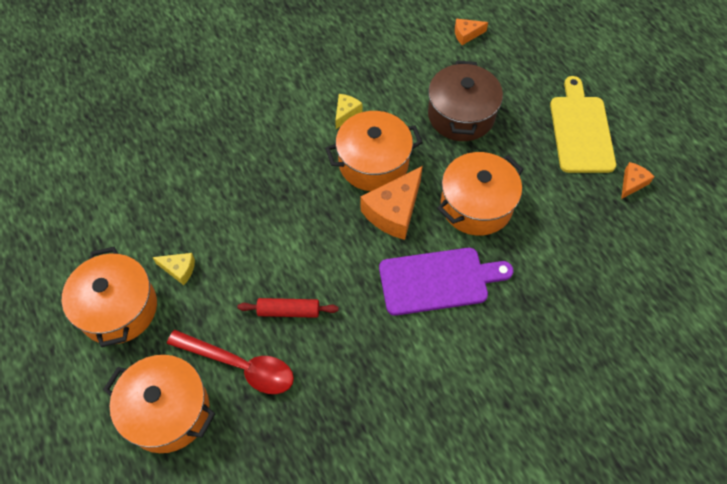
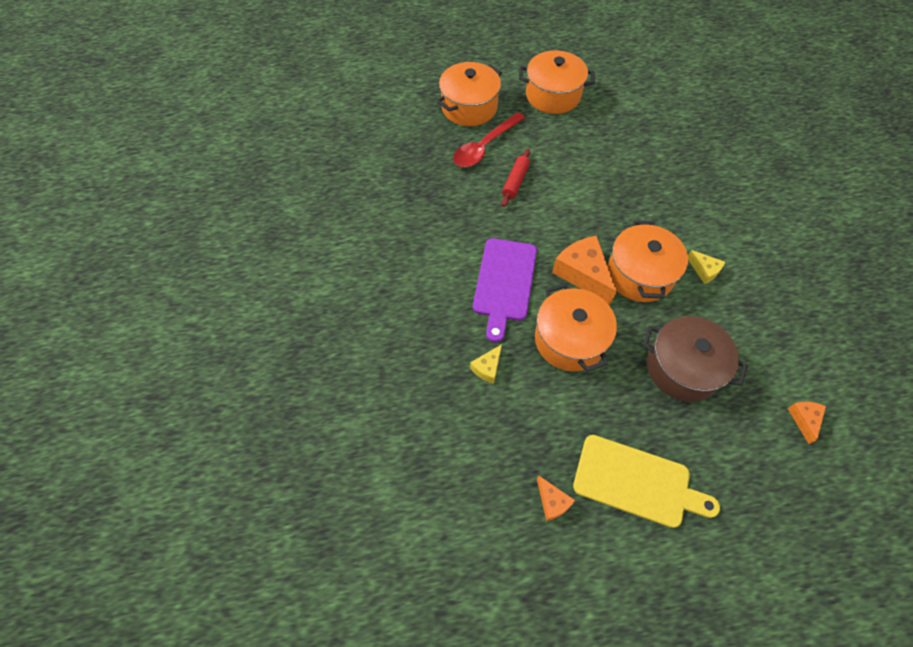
camera: 110 degrees right, 0 degrees up
yellow cheese [152,253,195,285] -> yellow cheese moved to [470,344,502,383]

